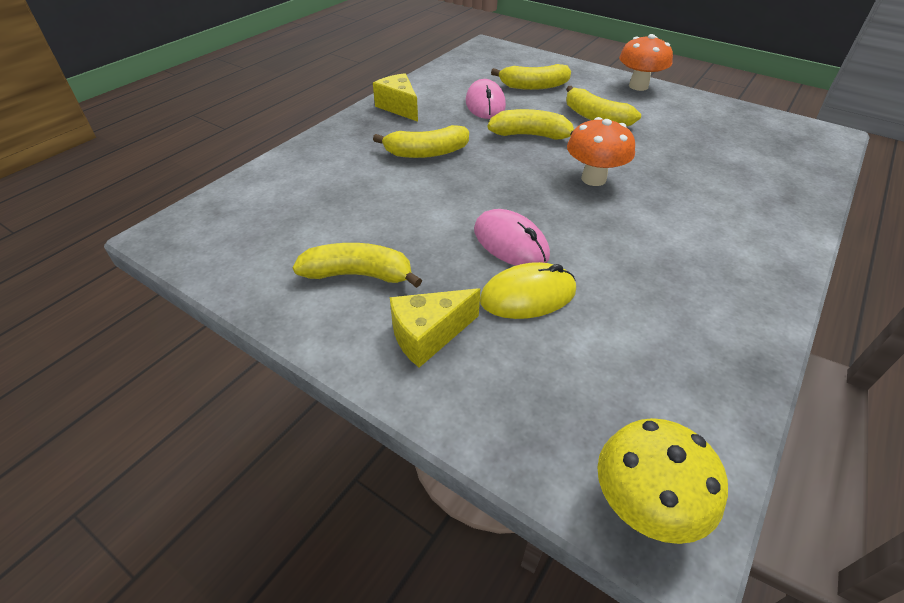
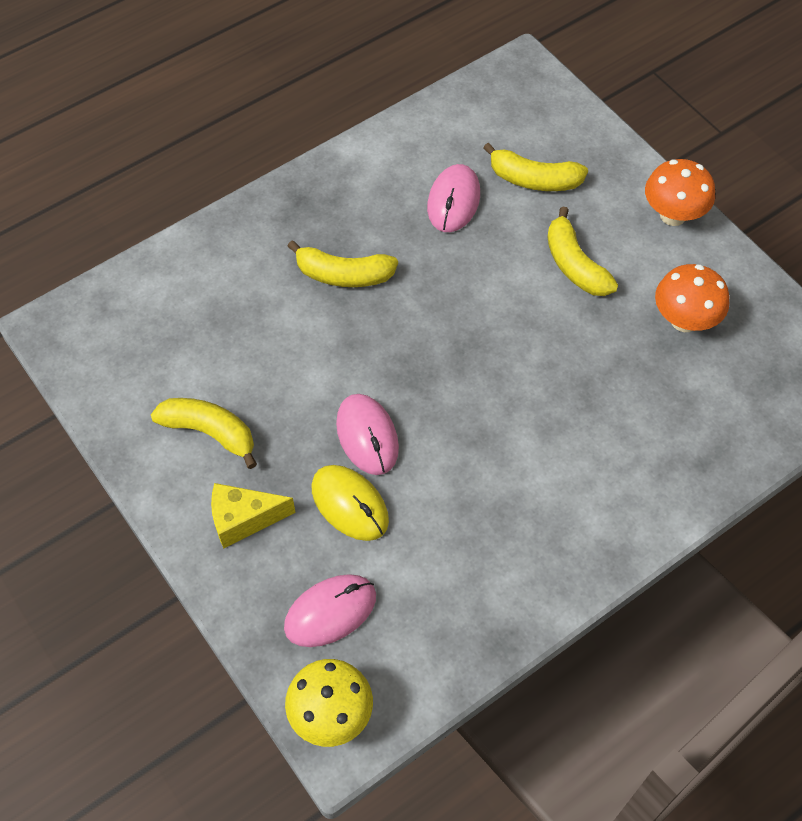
camera: 20 degrees right, 15 degrees up
yellow cheese [373,73,418,122] -> none
yellow mouse [480,262,576,319] -> yellow mouse turned 45 degrees clockwise [311,465,389,541]
yellow banana [488,109,574,140] -> none
orange mushroom [567,117,635,186] -> orange mushroom moved to [655,264,729,332]
none -> pink mouse [284,574,376,647]

